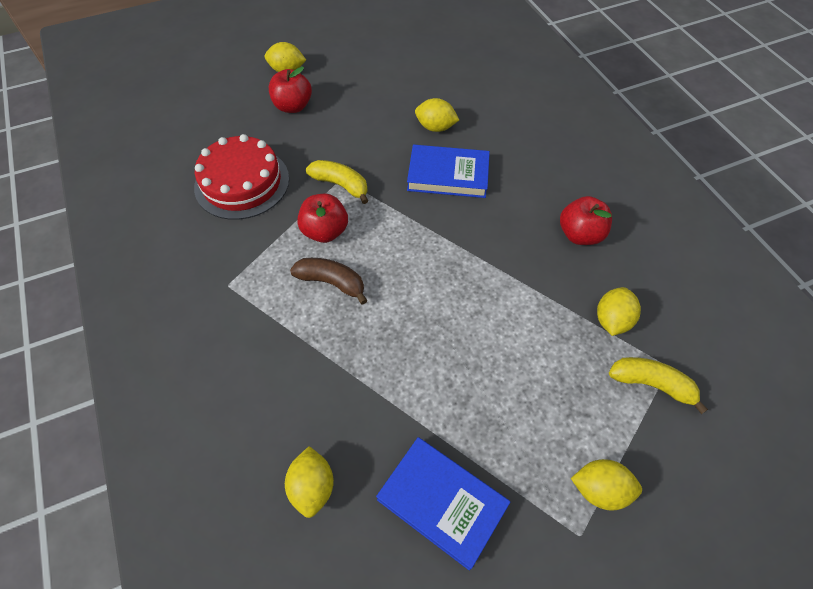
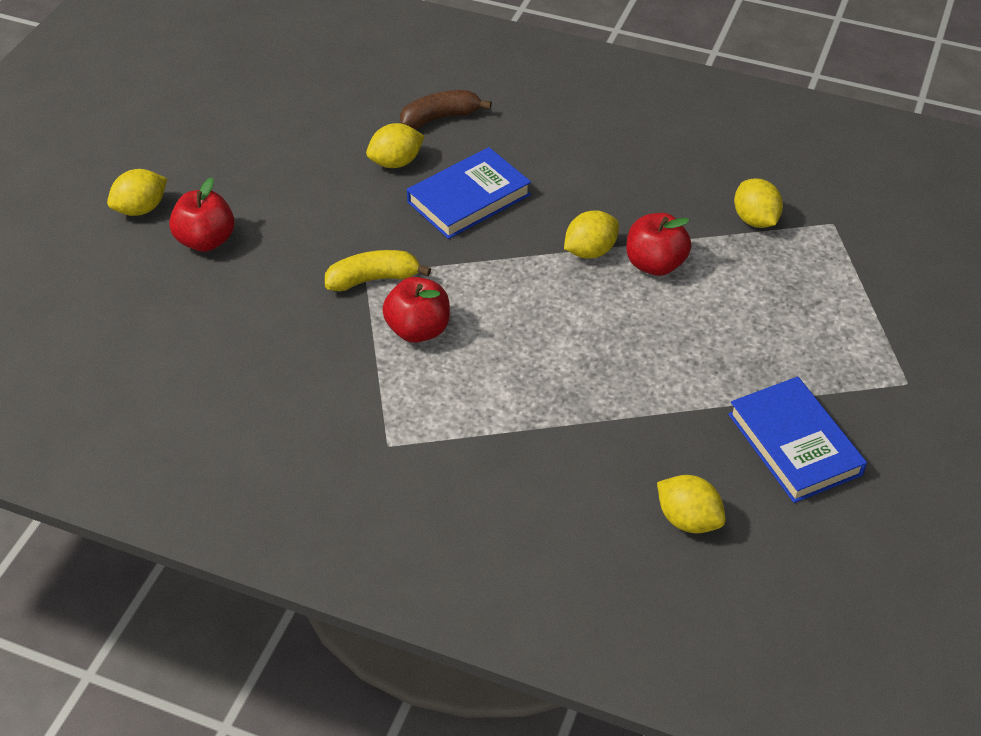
camera: 45 degrees left, 10 degrees down
red cake [194,134,289,220] -> none
brown banana [290,258,368,305] -> brown banana moved to [400,90,492,129]
blue book [376,437,510,571] -> blue book turned 75 degrees clockwise [728,377,867,503]
red apple [560,196,612,245] -> red apple moved to [626,213,691,276]
yellow lemon [571,459,642,511] -> yellow lemon moved to [564,210,619,259]
yellow banana [609,357,708,414] -> none

